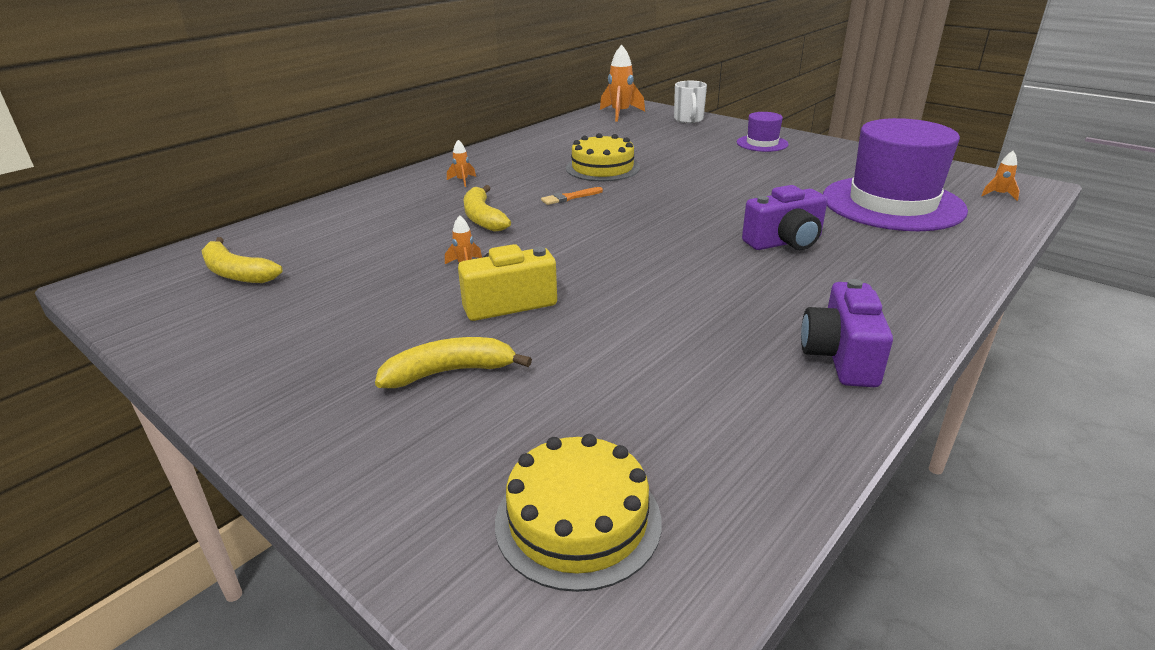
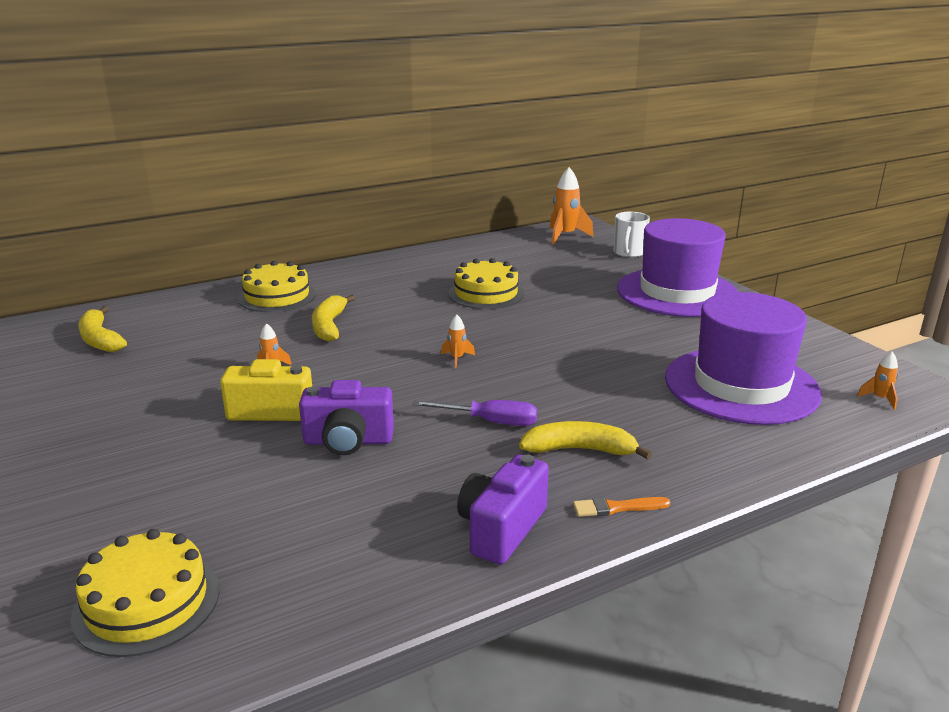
camera: 20 degrees right, 5 degrees down
yellow banana [375,337,532,388] -> yellow banana moved to [519,421,652,459]
orange rocket [447,140,476,187] -> orange rocket moved to [441,315,475,368]
orange brush [541,187,603,205] -> orange brush moved to [573,497,670,517]
purple hat [737,112,789,152] -> purple hat [617,218,738,317], size x2.15
purple camera [742,185,828,250] -> purple camera moved to [299,380,394,455]
none -> yellow cake [238,261,316,312]
none -> purple screwdriver [412,400,537,426]

